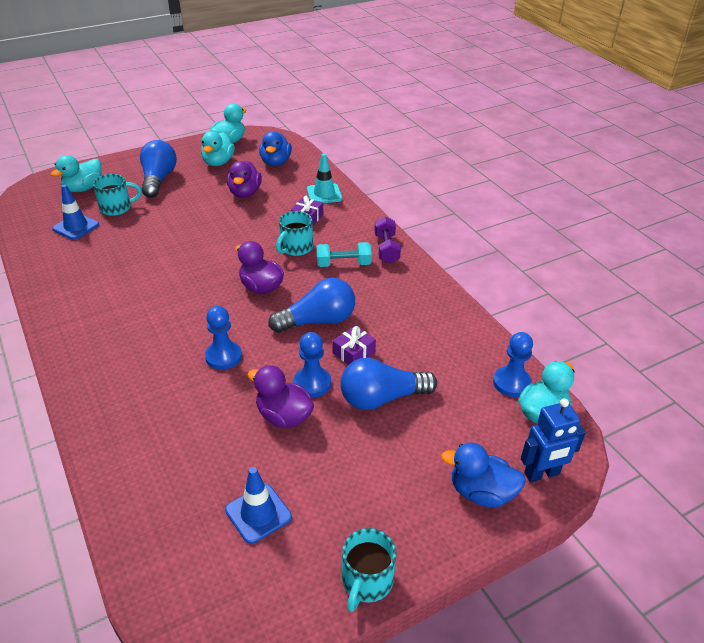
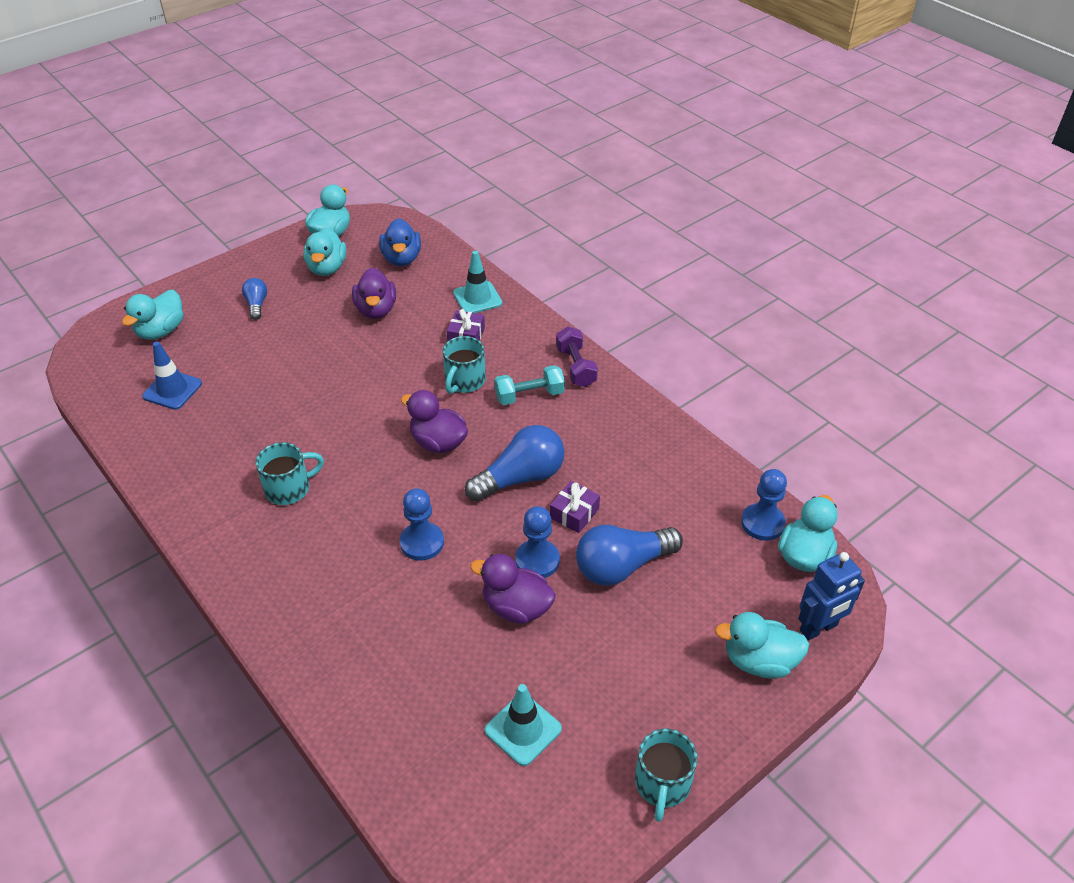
camera: 10 degrees left, 5 degrees up
turquoise mug [93,174,142,216] -> turquoise mug moved to [256,442,324,505]
blue light bulb [140,140,177,198] -> blue light bulb [242,278,267,320], size x0.53
blue traffic cone [225,467,292,544] -> turquoise traffic cone [485,684,562,766]
blue duck [441,442,526,507] -> turquoise duck [715,612,810,678]

